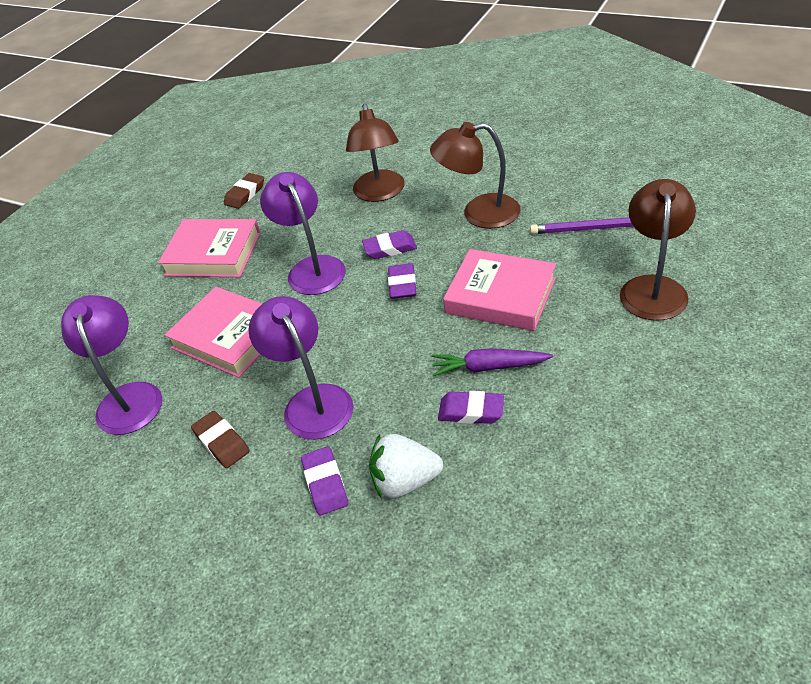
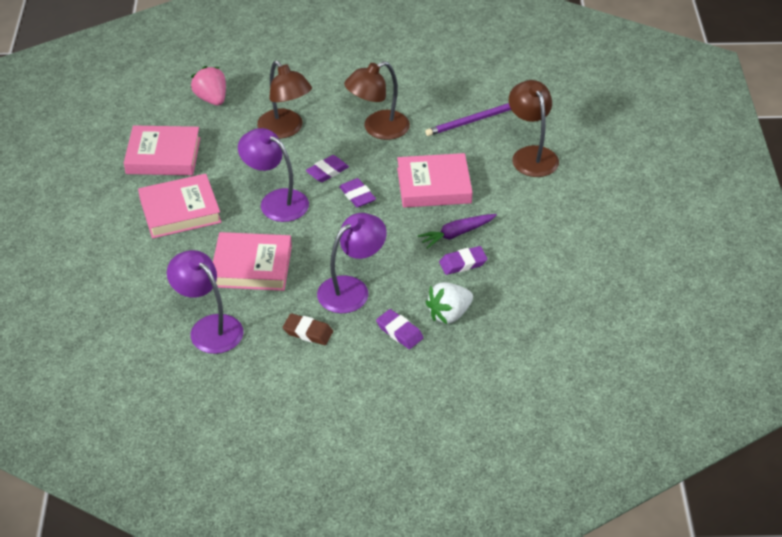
camera: 35 degrees left, 0 degrees up
brown eraser [224,173,264,209] -> pink book [124,125,200,175]
purple lamp [248,296,353,439] -> purple lamp turned 105 degrees clockwise [317,213,387,313]
none -> pink strawberry [191,66,226,106]

